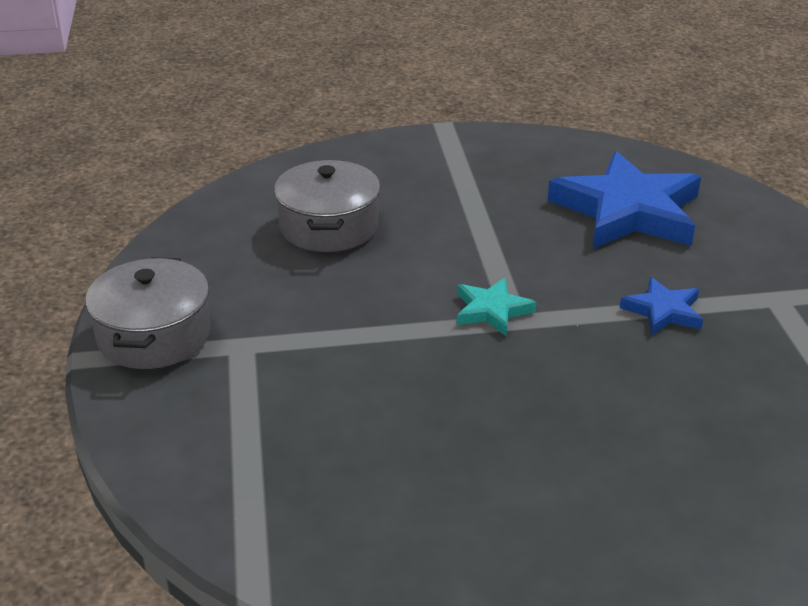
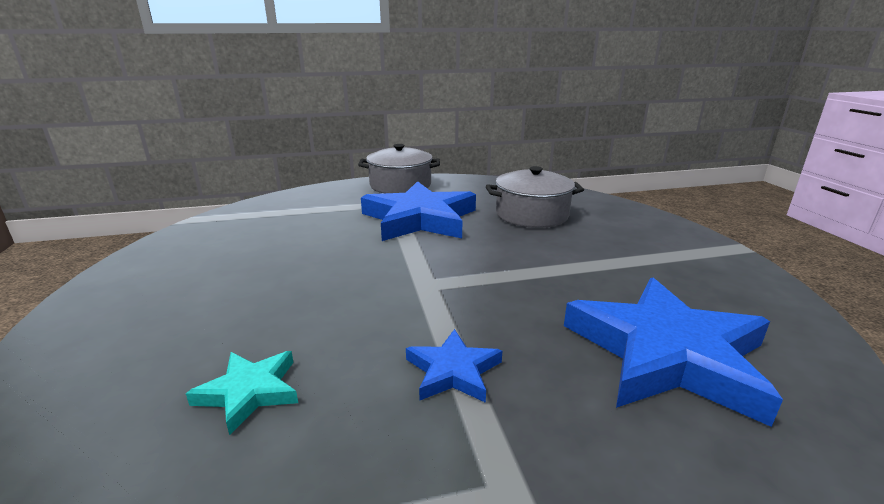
camera: 85 degrees right, 10 degrees down
turquoise star [457,277,537,336] -> turquoise star moved to [186,351,298,435]
none -> blue star [361,181,476,241]

